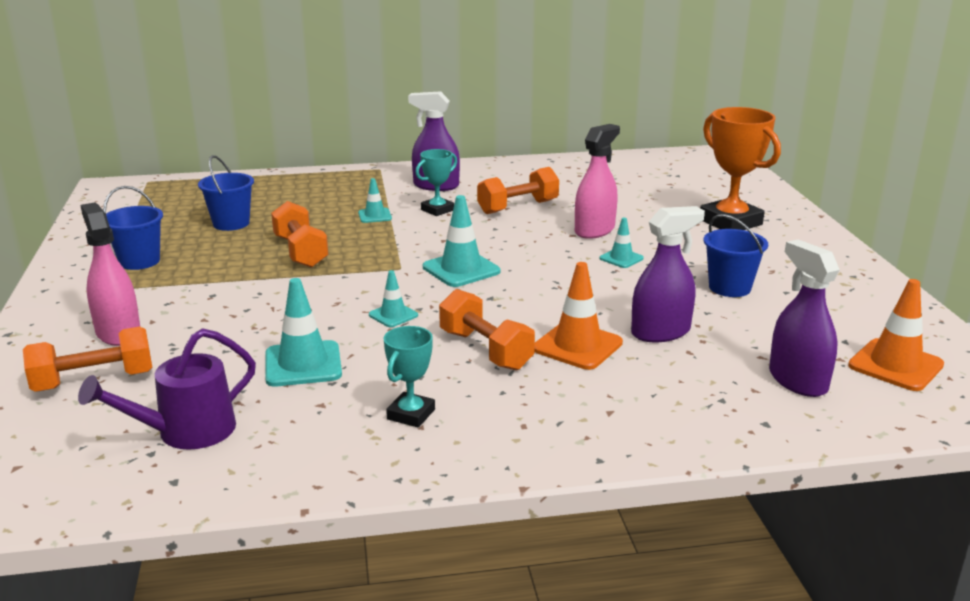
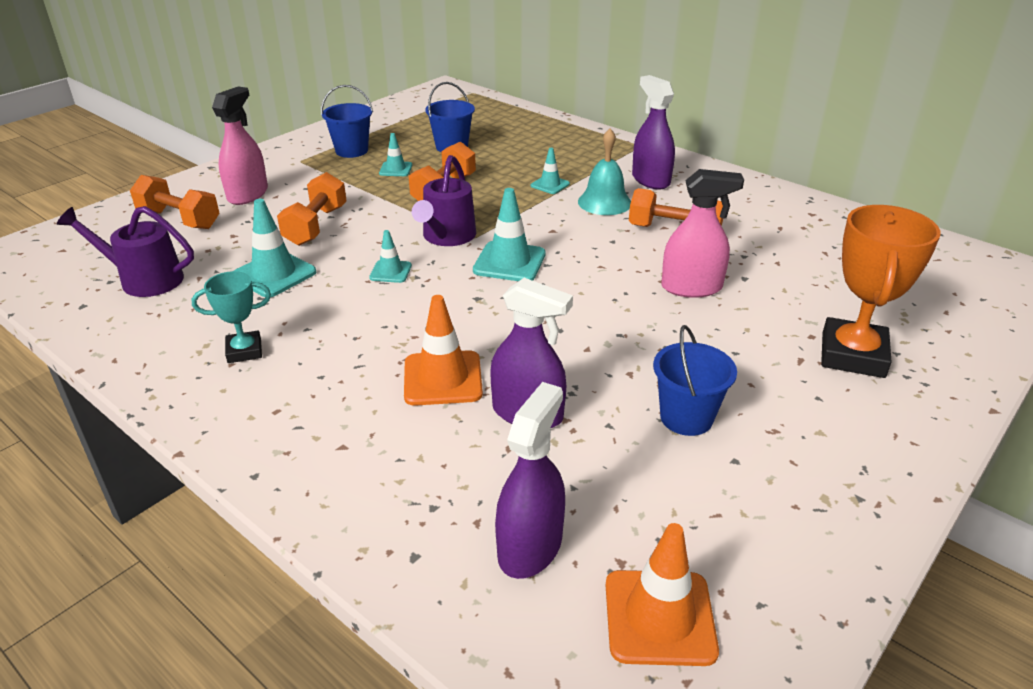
camera: 50 degrees right, 10 degrees up
turquoise trophy [415,149,457,216] -> turquoise bell [578,129,631,215]
orange dumbbell [439,289,535,371] -> orange dumbbell moved to [277,172,347,246]
turquoise traffic cone [600,218,644,268] -> turquoise traffic cone moved to [379,133,412,176]
none -> purple watering can [412,155,476,246]

